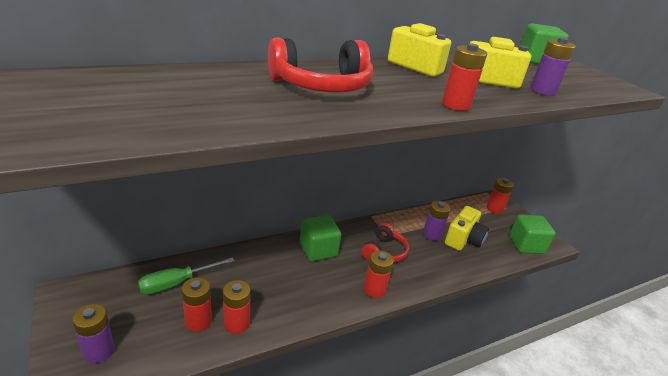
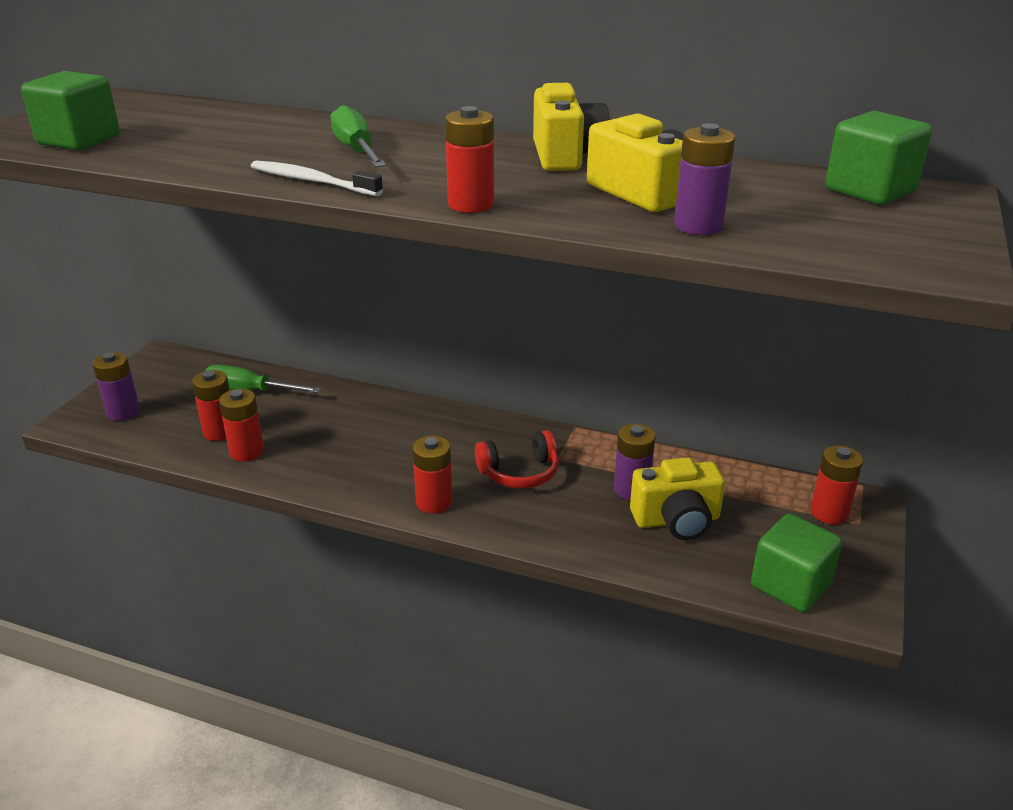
camera: 50 degrees right, 0 degrees up
red headphones [268,38,373,93] -> green screwdriver [331,105,386,167]
green cube [300,215,341,261] -> green cube moved to [21,71,119,150]
none -> white toothbrush [251,161,383,196]

